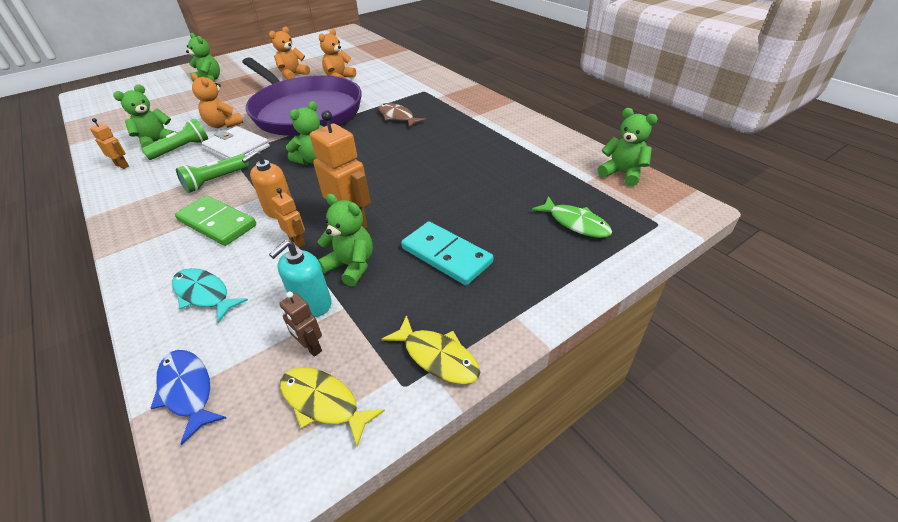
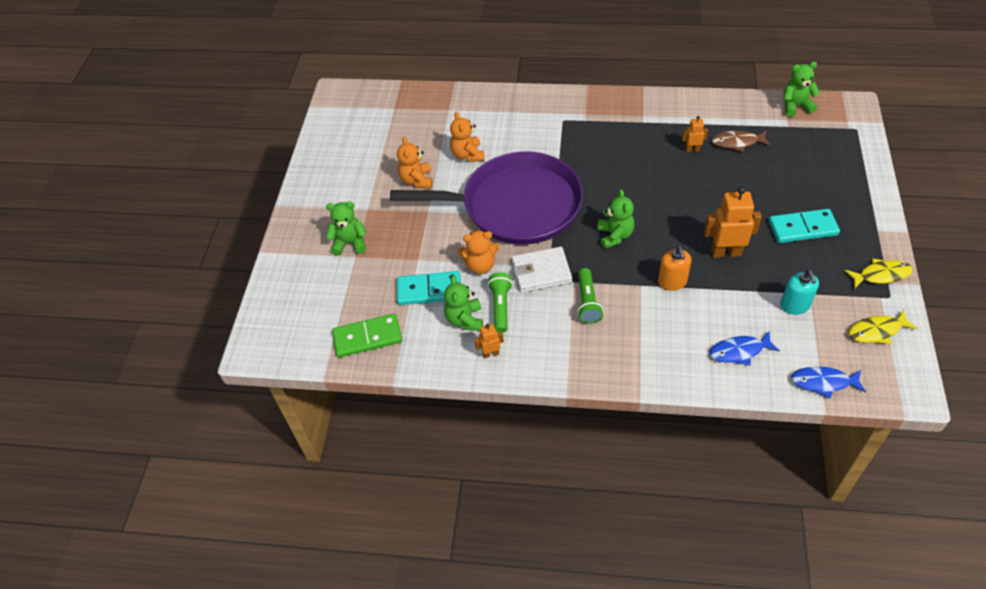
camera: 45 degrees left, 10 degrees up
turquoise fish [172,268,248,323] -> blue fish [710,331,780,365]
green domino [175,195,256,246] -> green domino moved to [332,314,402,358]
orange robot [271,188,305,248] -> orange robot moved to [682,116,708,152]
brown robot [279,292,322,357] -> none
green teddy bear [317,194,373,287] -> none
brown fish [378,103,426,128] -> brown fish moved to [711,131,771,152]
green fish [532,196,612,238] -> none
none -> turquoise domino [397,271,461,305]

